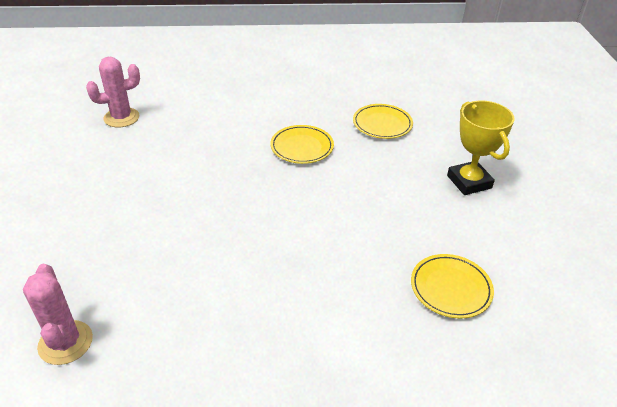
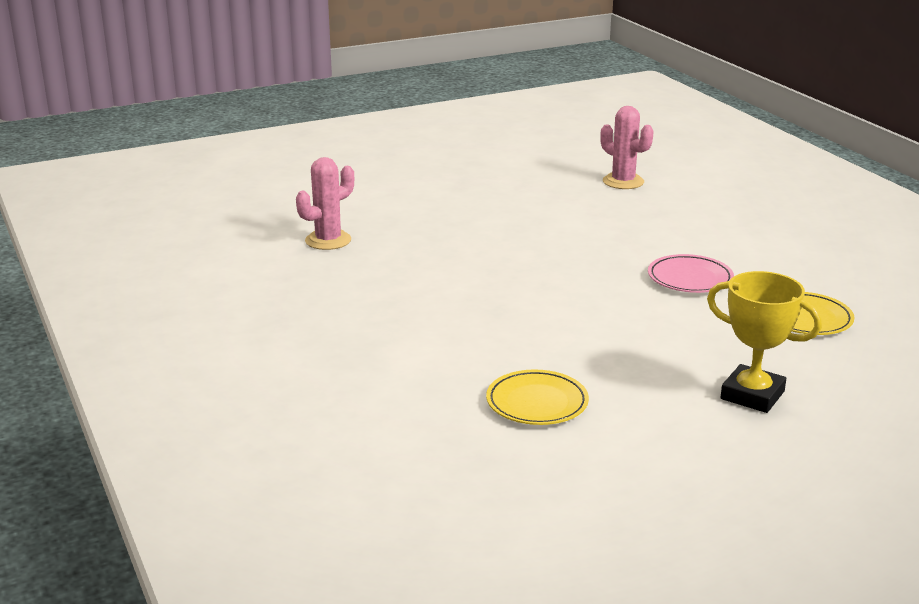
camera: 70 degrees right, 15 degrees down
yellow plate [270,125,334,164] -> pink plate [648,254,734,293]
yellow trophy [447,101,515,195] -> yellow trophy turned 75 degrees clockwise [707,271,822,413]

